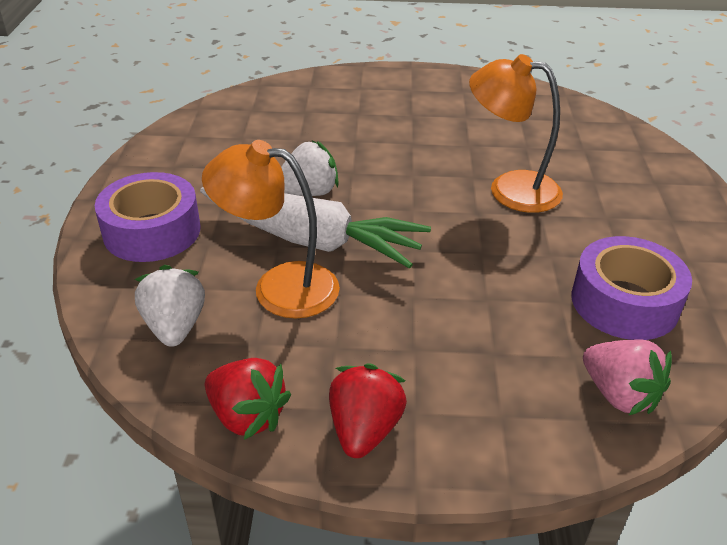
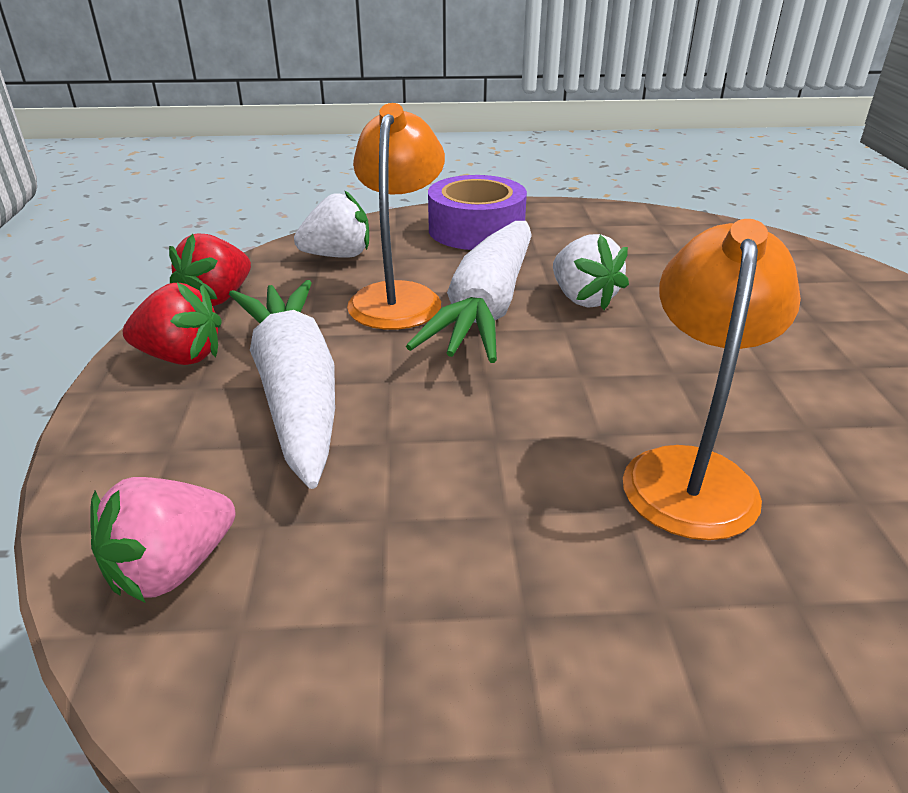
camera: 85 degrees right, 5 degrees down
purple tape [571,236,692,340] -> none
none -> white carrot [229,280,335,489]

